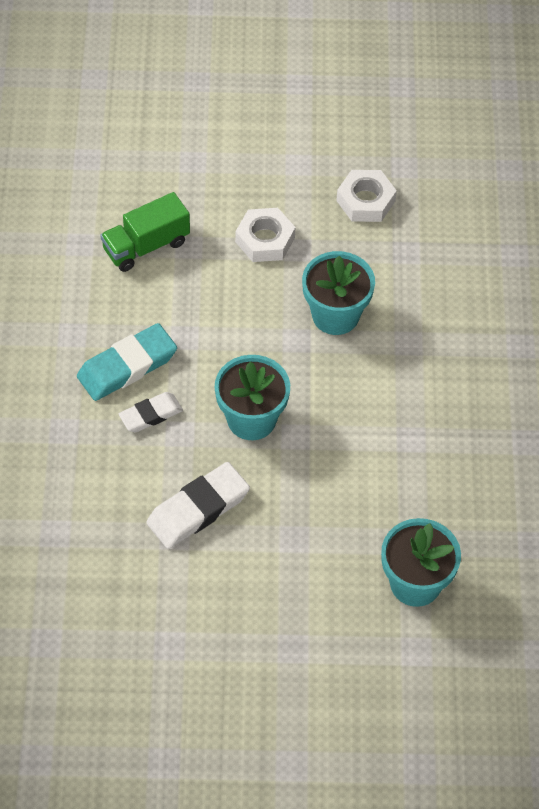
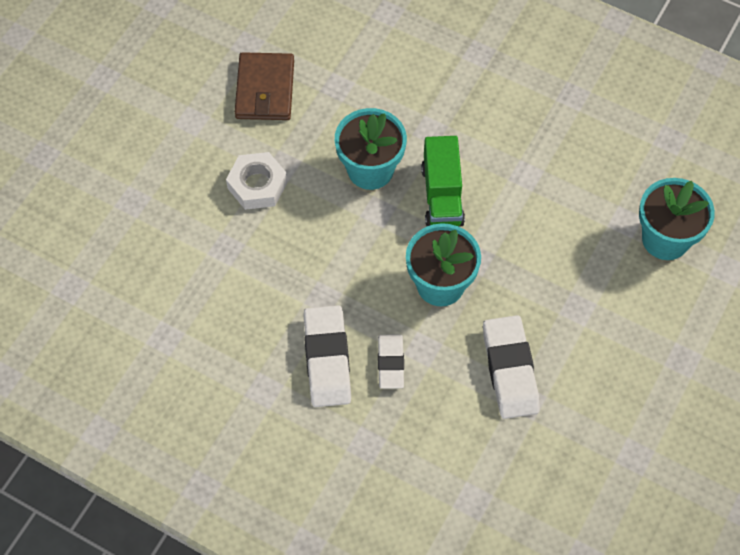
camera: 60 degrees left, 5 degrees up
turquoise eraser [77,323,177,401] -> white eraser [303,305,351,407]
green truck [100,192,190,272] -> green truck moved to [421,136,465,226]
white nut [336,170,397,222] -> brown wallet [235,52,294,120]

